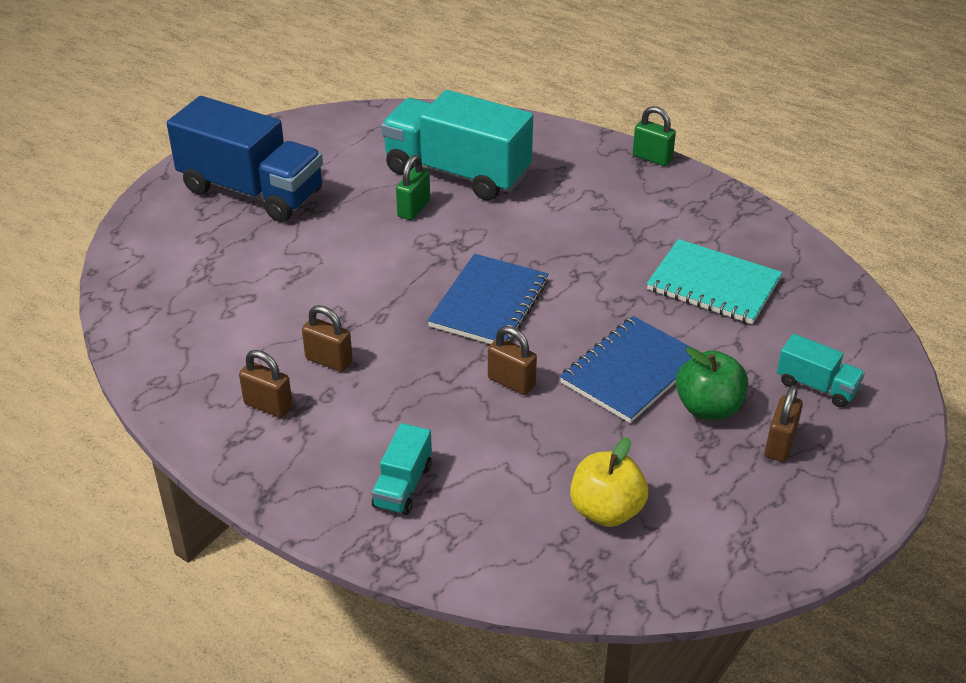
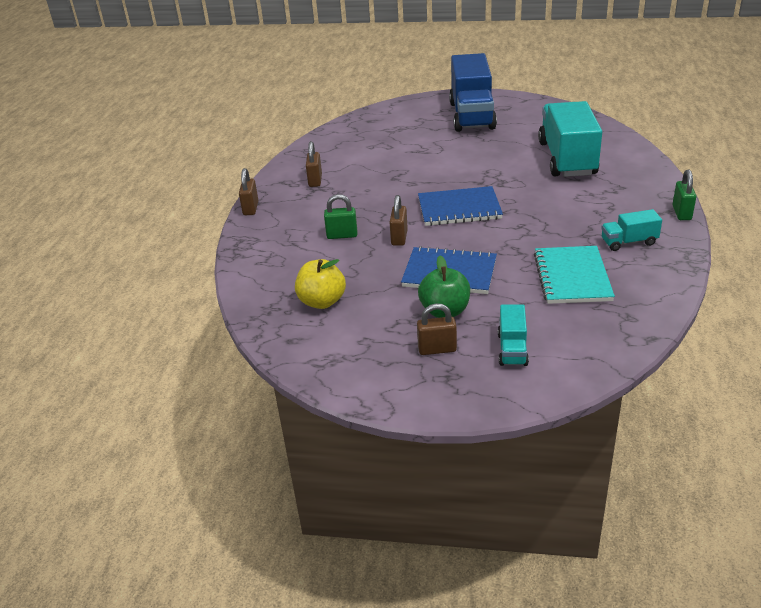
camera: 65 degrees right, 5 degrees down
brown padlock [302,305,353,372] -> brown padlock moved to [239,168,258,215]
turquoise truck [371,423,432,515] -> turquoise truck moved to [601,209,662,251]
green padlock [396,155,430,220] -> green padlock moved to [324,194,357,239]

